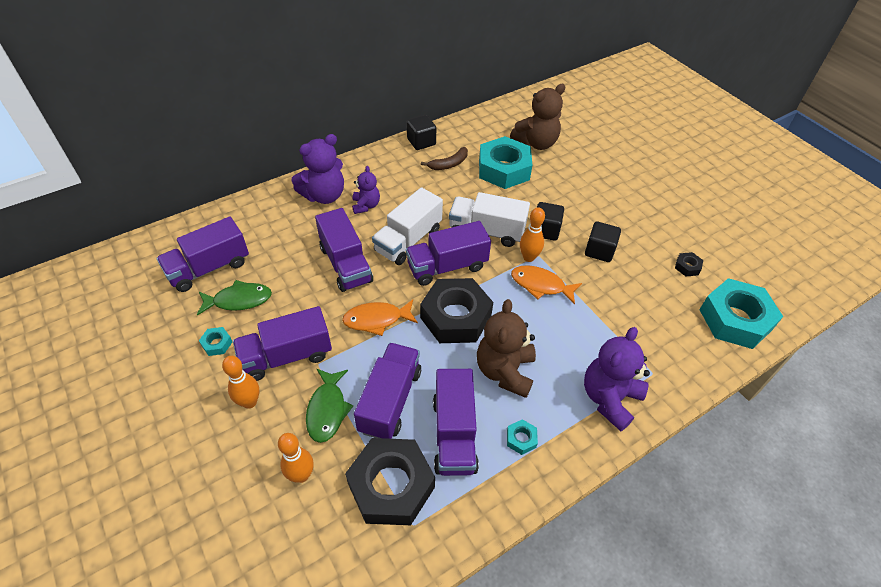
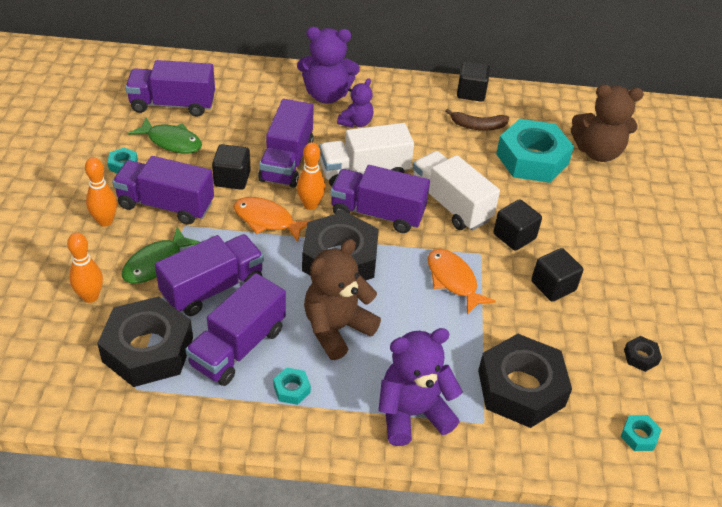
camera: 35 degrees right, 5 degrees down
orange bowling pin [520,207,545,262] -> orange bowling pin moved to [297,142,325,210]
turquoise nut [699,278,783,349] -> turquoise nut [620,415,662,451], size x0.40
none -> black cube [212,144,251,190]
none -> black nut [478,334,572,428]

